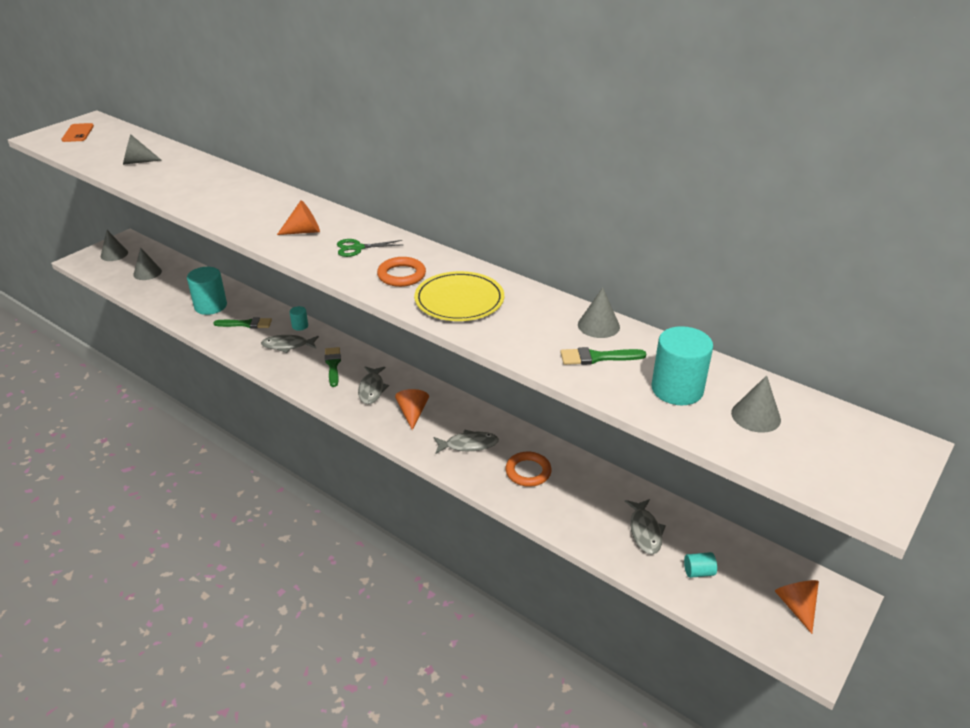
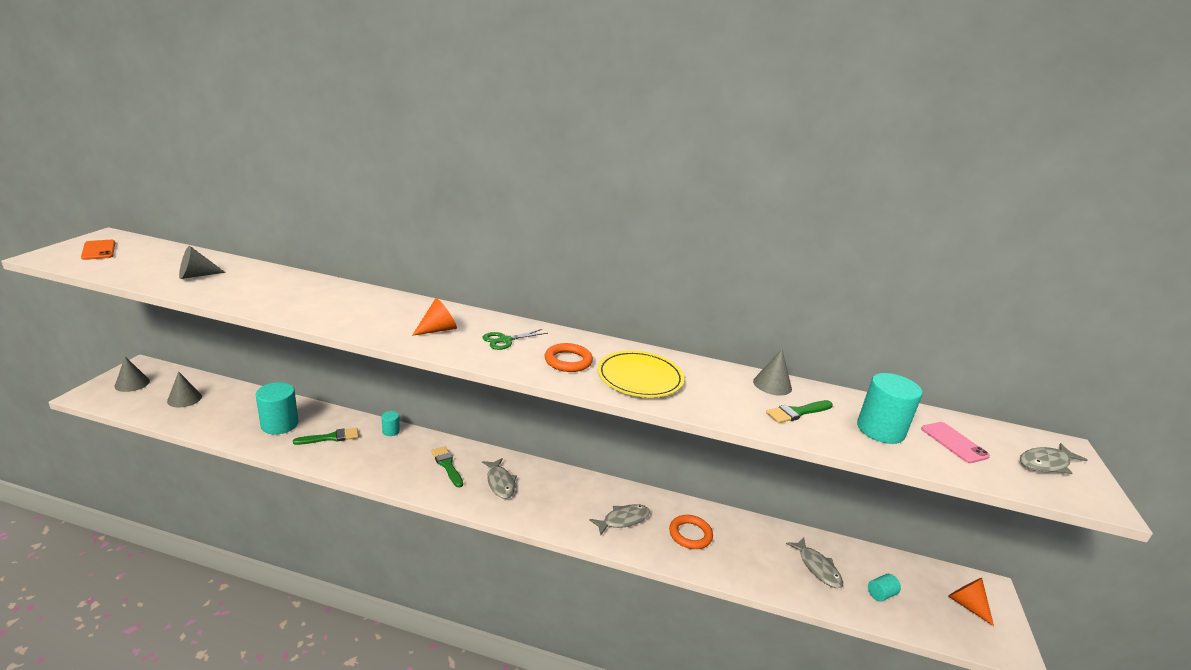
camera: 25 degrees left, 10 degrees down
grey fish [261,335,319,353] -> grey fish moved to [1020,443,1087,474]
orange cone [395,389,429,430] -> none
grey cone [731,375,781,433] -> pink phone [921,422,990,463]

